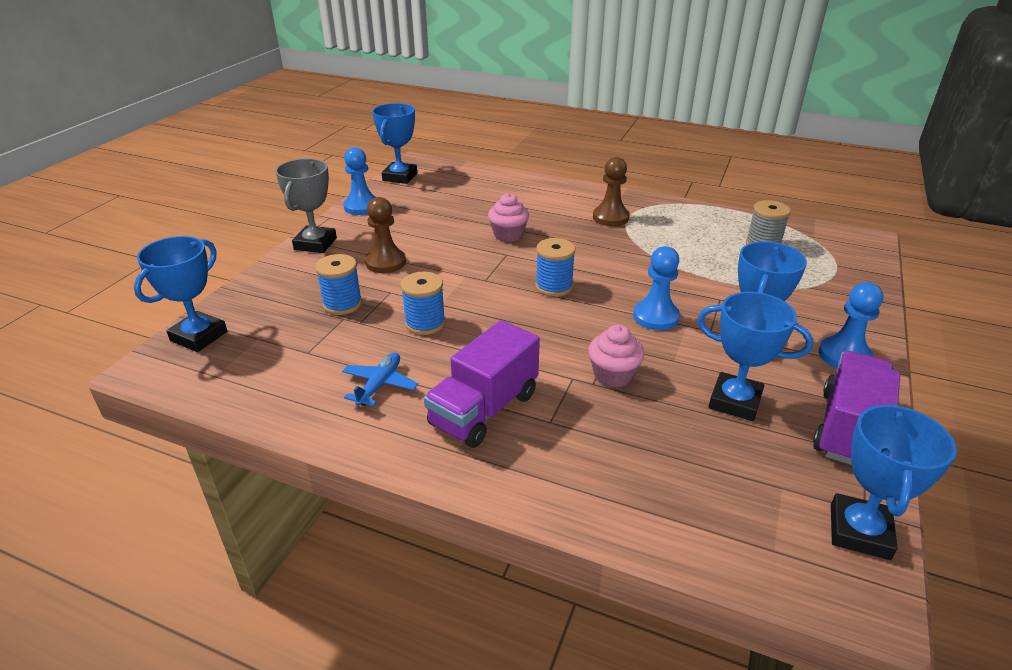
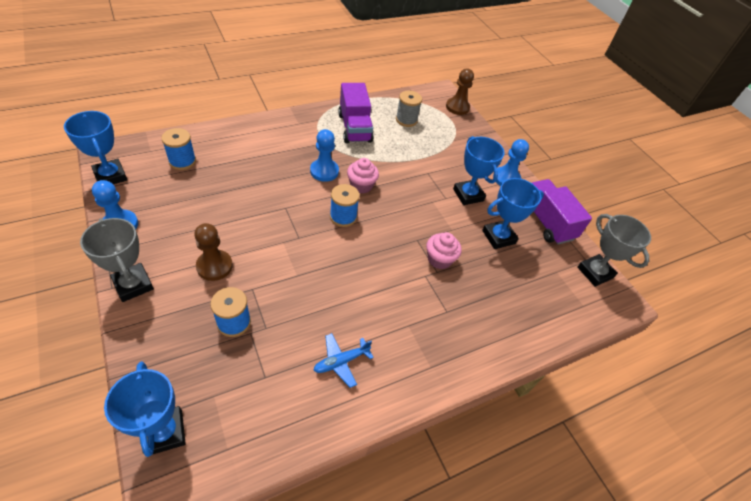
camera: 55 degrees left, 15 degrees up
blue plane [342,352,418,406] -> blue plane turned 90 degrees counterclockwise [313,333,374,388]
blue spool [401,272,445,335] -> blue spool moved to [161,128,196,170]
purple truck [424,320,540,448] -> purple truck moved to [338,83,374,143]
pink cupcake [488,193,529,242] -> pink cupcake moved to [347,158,379,194]
brown pawn [593,157,630,226] -> brown pawn moved to [446,69,474,115]
blue pawn [633,246,680,330] -> blue pawn moved to [310,129,339,182]
blue trophy [831,404,957,560] -> grey trophy [578,214,651,287]

